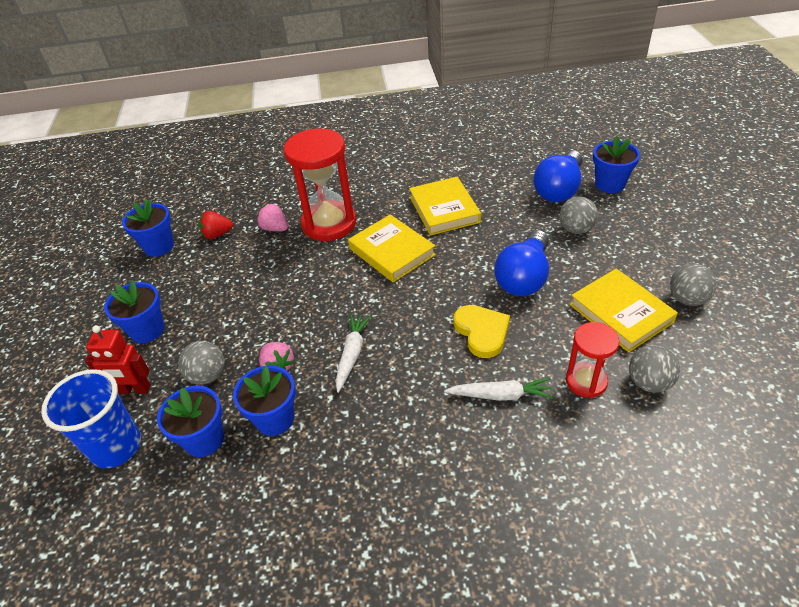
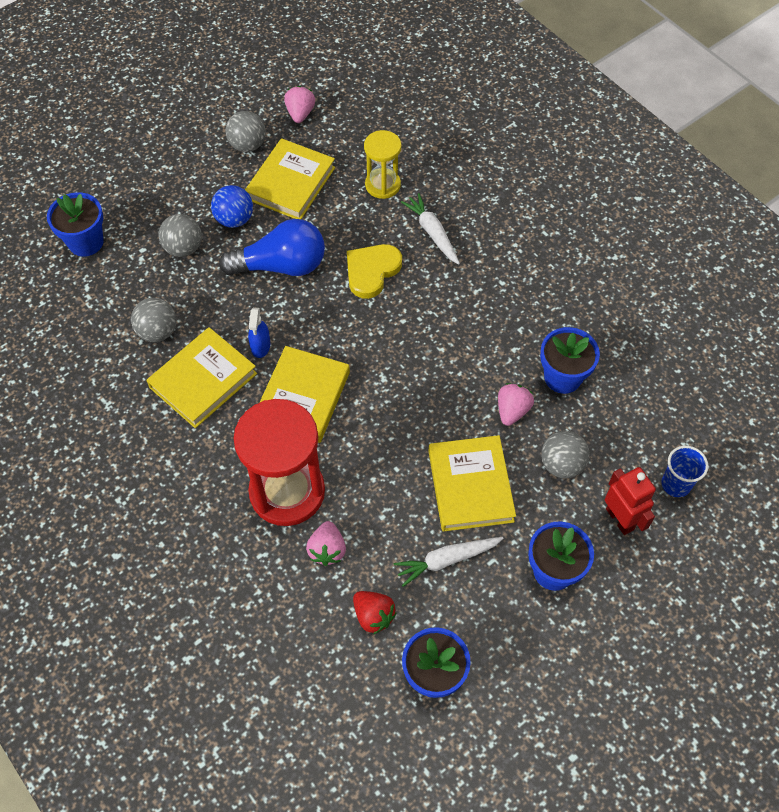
camera: 125 degrees left, 15 degrees up
blue cup [41,369,141,468] -> blue cup [661,446,709,497], size x0.57
blue flower pot [157,386,224,457] -> none
white carrot [335,314,371,393] -> white carrot moved to [394,537,504,587]
blue light bulb [534,151,583,202] -> none
red hourglass [566,322,619,398] -> yellow hourglass [364,130,401,199]
grey ball [629,345,680,393] -> grey ball moved to [131,298,176,342]
none -> blue ball [211,185,253,228]
none -> blue spray bottle [248,308,270,358]
none -> pink strawberry [284,86,315,123]
none -> yellow book [428,435,516,532]

